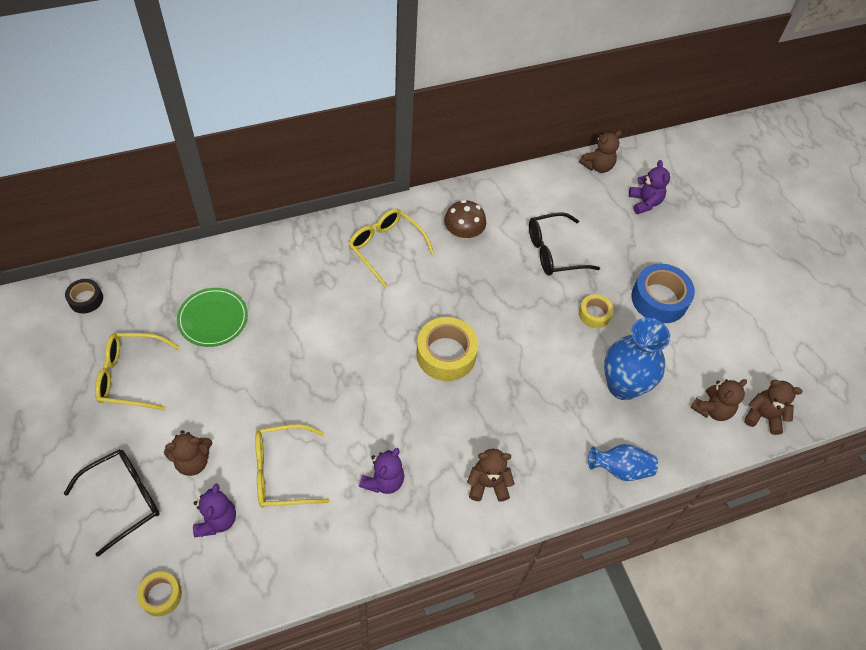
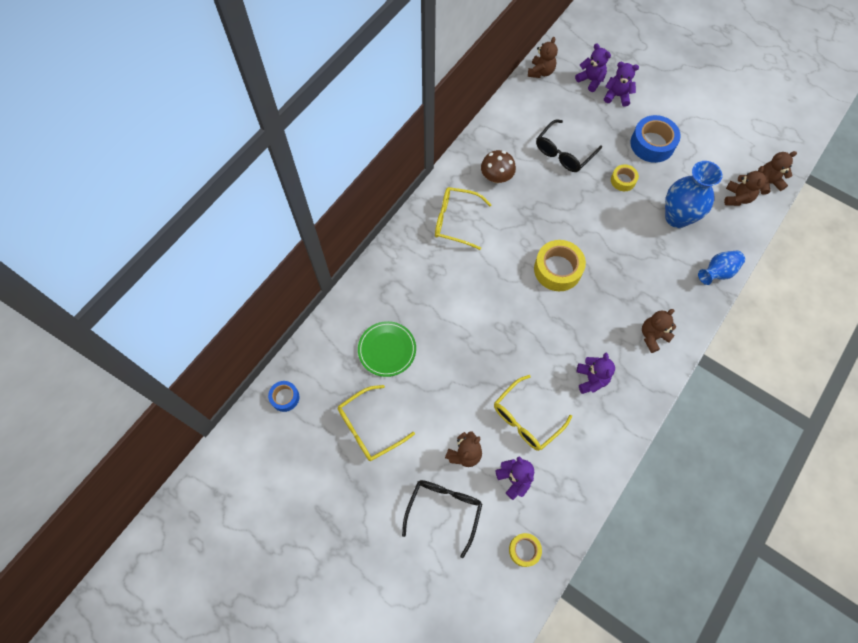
camera: 30 degrees left, 10 degrees up
black tape [65,279,103,313] -> blue tape [268,381,299,412]
none -> purple teddy bear [604,62,639,107]

